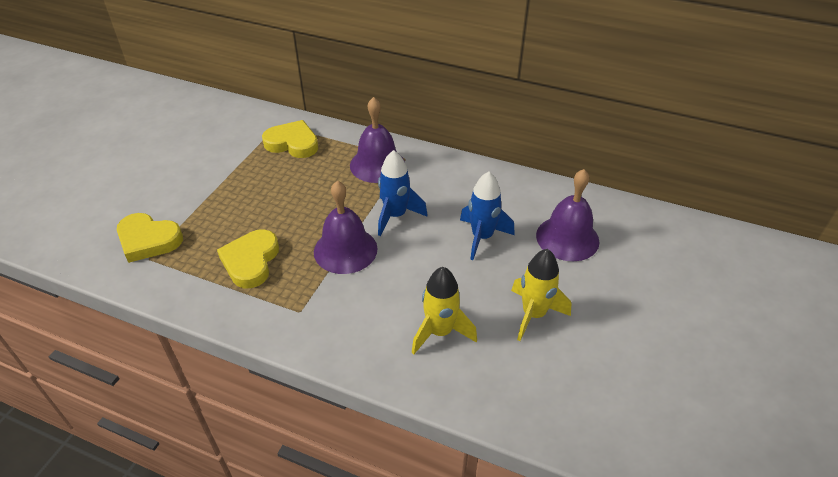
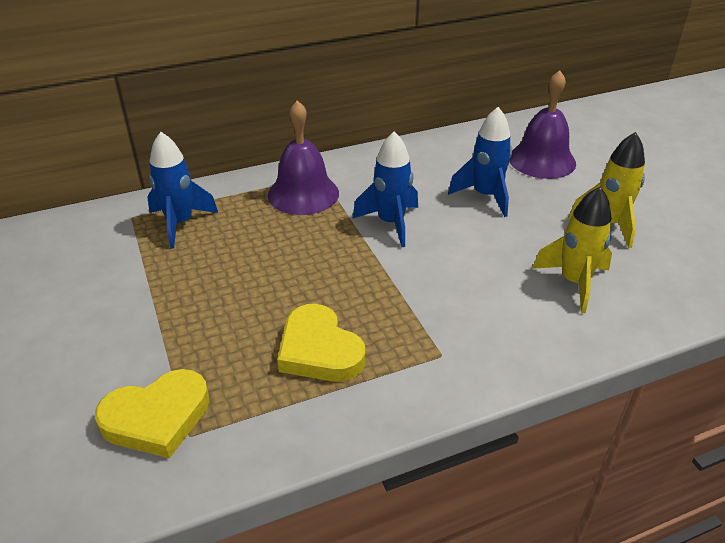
camera: 45 degrees left, 5 degrees down
yellow heart [262,120,318,158] -> blue rocket [147,132,218,248]
purple bell [314,181,378,274] -> none

